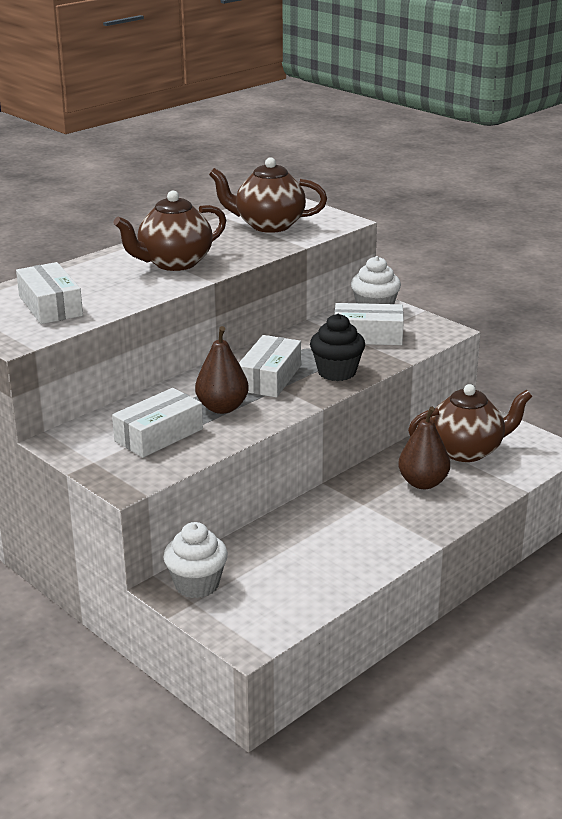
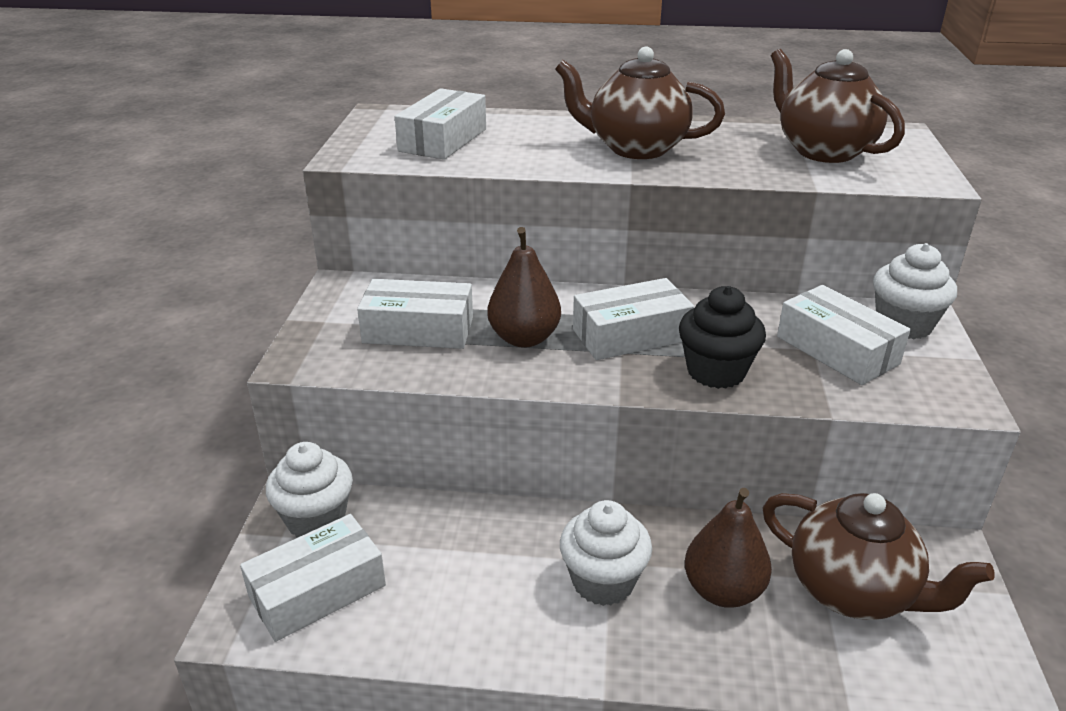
camera: 50 degrees right, 5 degrees up
none -> white box [240,514,386,642]
none -> white cupcake [560,500,652,606]

